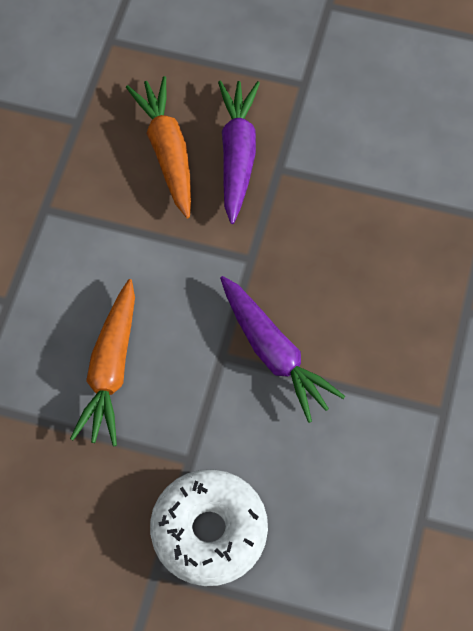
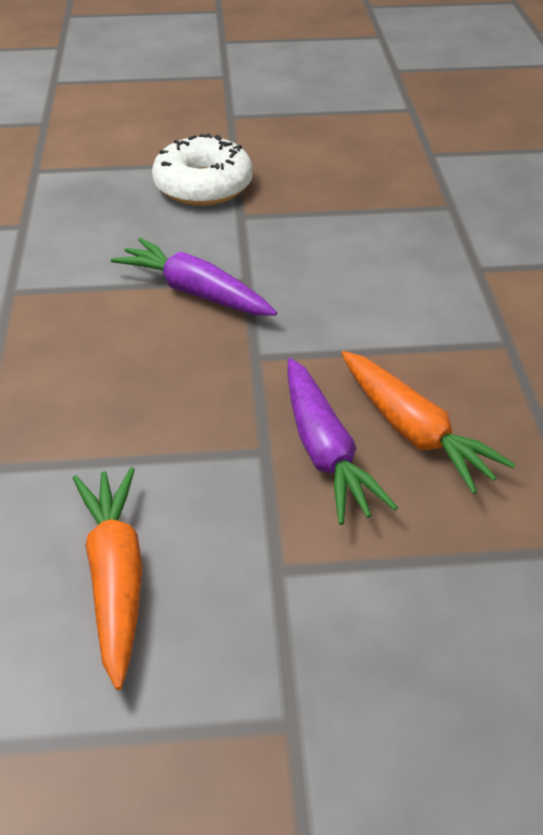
camera: 160 degrees right, 20 degrees down
orange carrot [70,279,135,446] -> orange carrot moved to [73,467,143,690]

